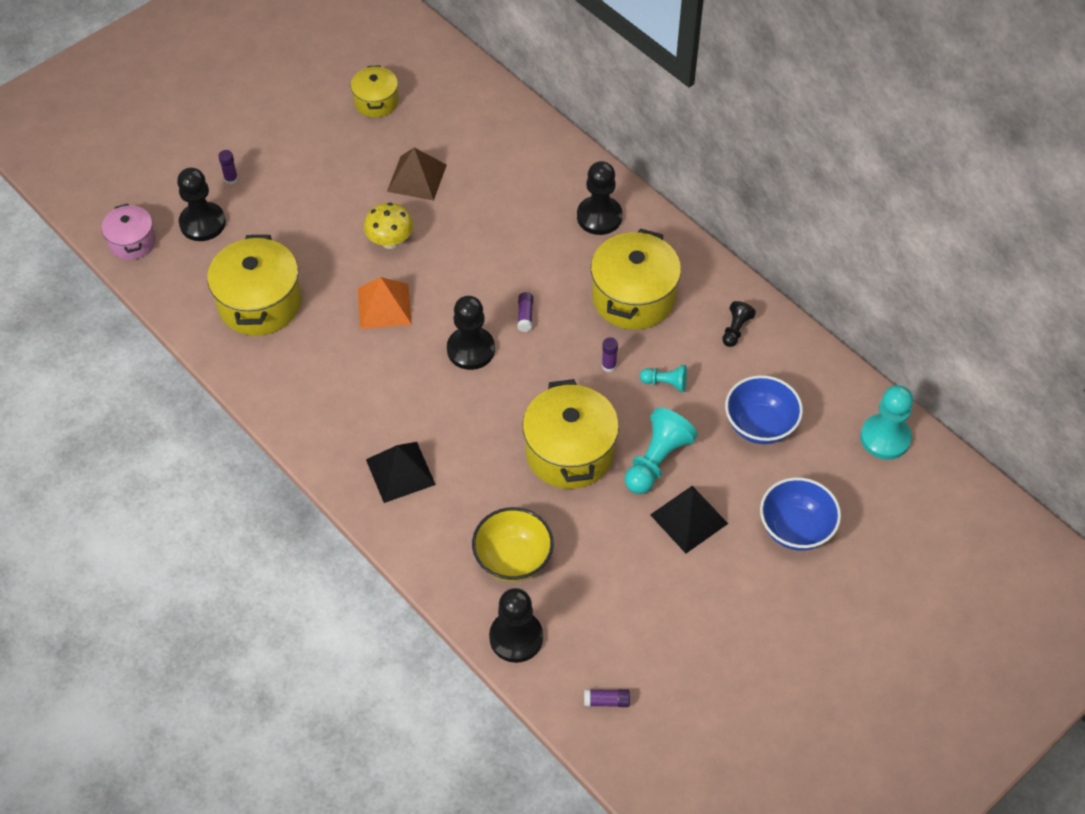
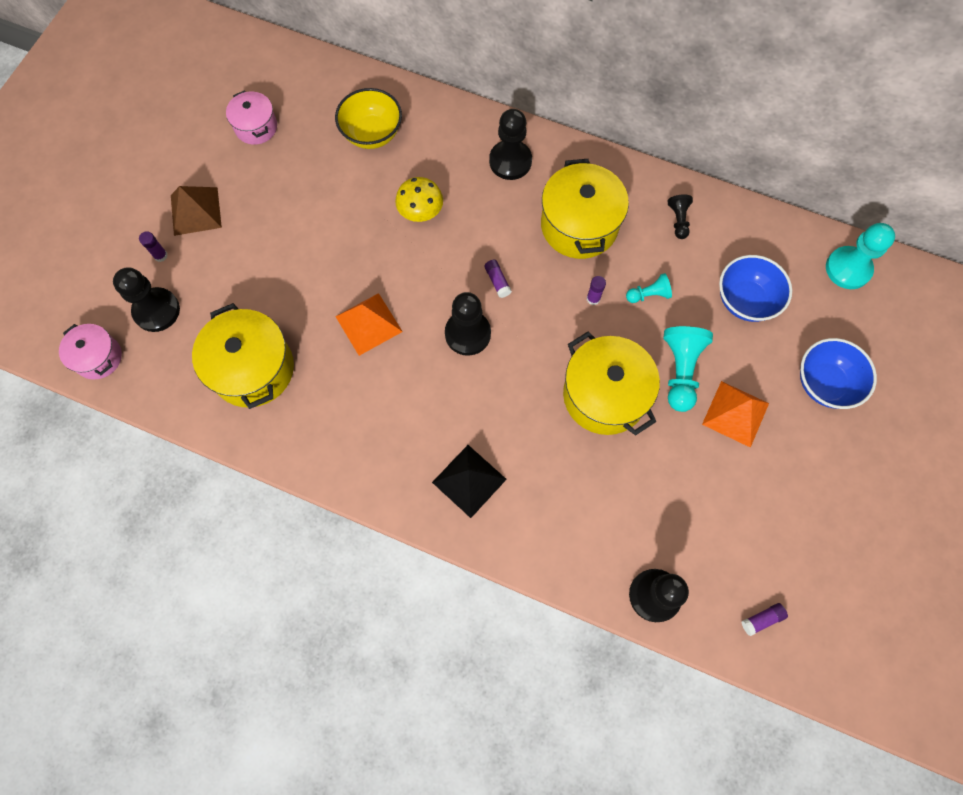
camera: 25 degrees left, 15 degrees up
yellow pot [351,65,398,118] -> pink pot [226,90,277,145]
yellow mushroom [364,203,413,249] -> yellow mushroom moved to [395,177,443,222]
brown pyramid [387,148,447,201] -> brown pyramid moved to [171,186,222,236]
yellow bowl [472,507,554,582] -> yellow bowl moved to [335,88,402,149]
black pyramid [650,486,728,553] -> orange pyramid [702,381,769,448]

